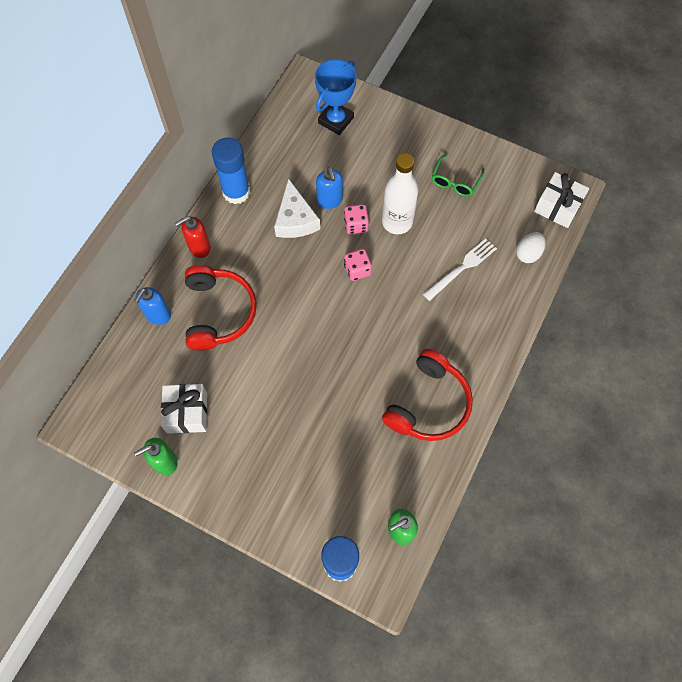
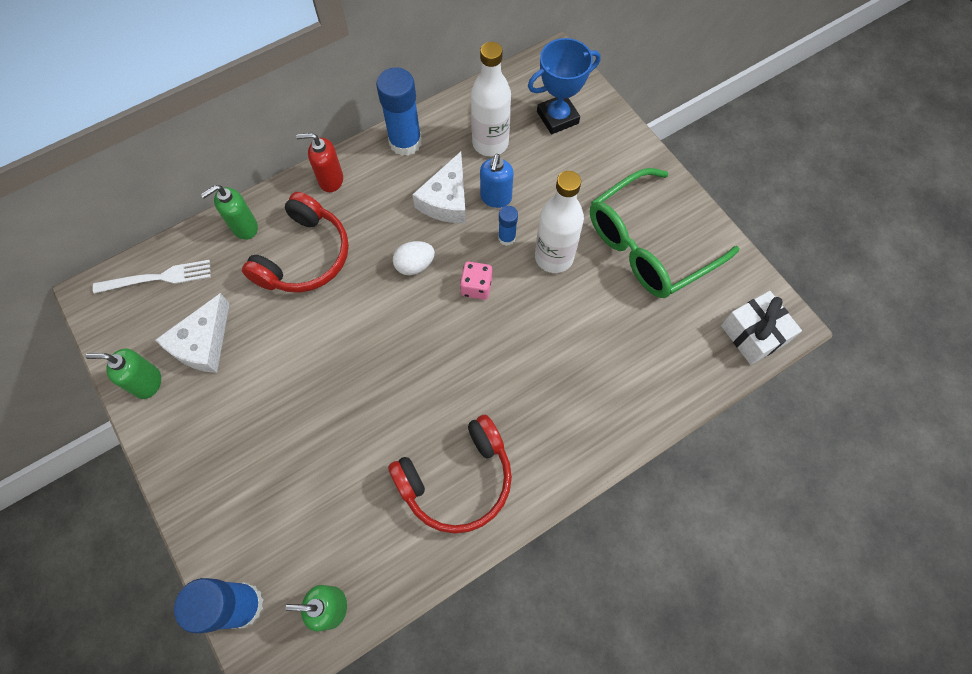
camera: 30 degrees right, 0 degrees up
blue soap dispenser [134,287,171,325] -> green soap dispenser [201,185,258,240]
white gift [161,384,207,434] -> white cheese [156,293,230,373]
pink dice [344,204,369,234] -> blue glue stick [498,206,518,246]
white fork [423,239,497,301] -> white fork moved to [93,260,211,294]
green glasses [432,154,484,197] -> green glasses [590,168,740,298], size x2.12
white egg [516,232,546,263] -> white egg moved to [393,241,435,275]
none -> white bottle [471,42,511,157]

